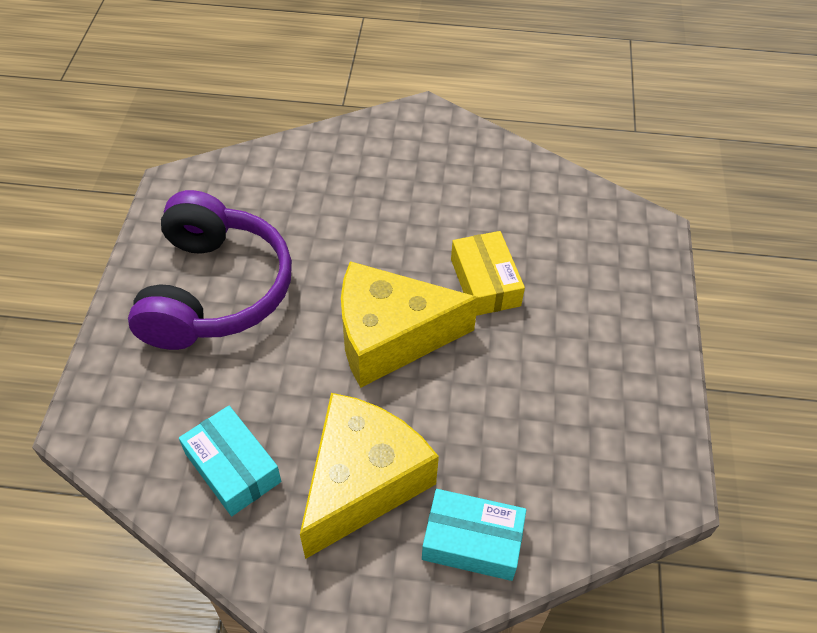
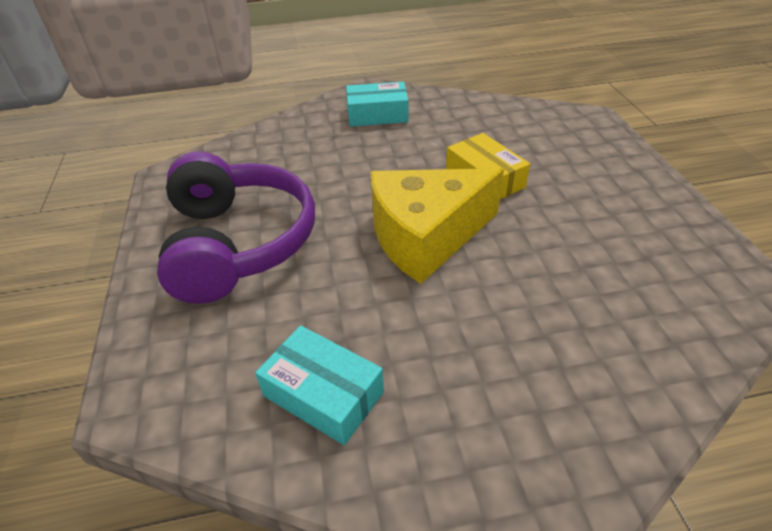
camera: 15 degrees left, 10 degrees down
yellow cheese [300,393,439,559] -> none
turquoise box [422,489,526,581] -> turquoise box moved to [346,82,409,127]

